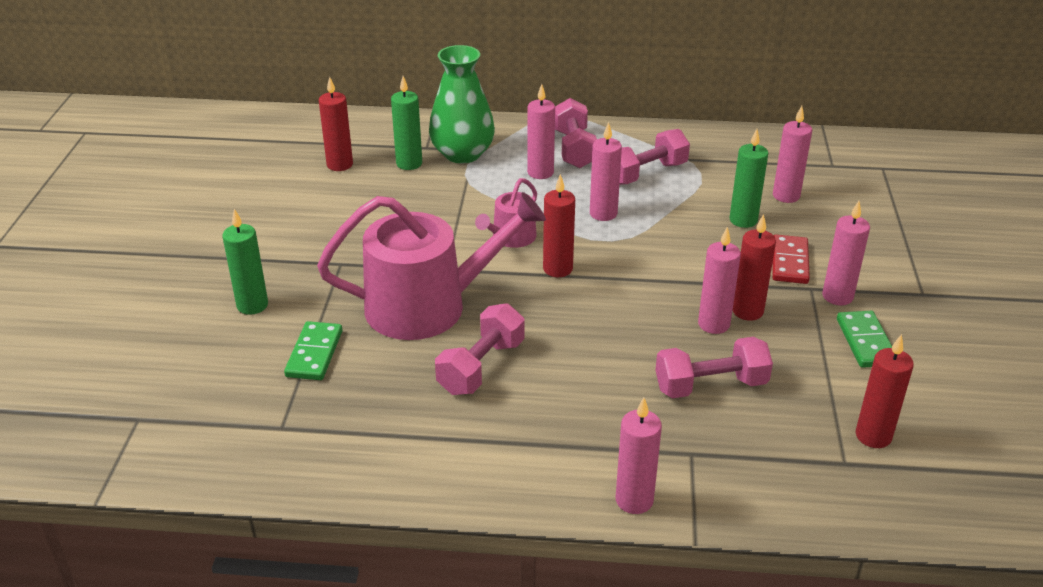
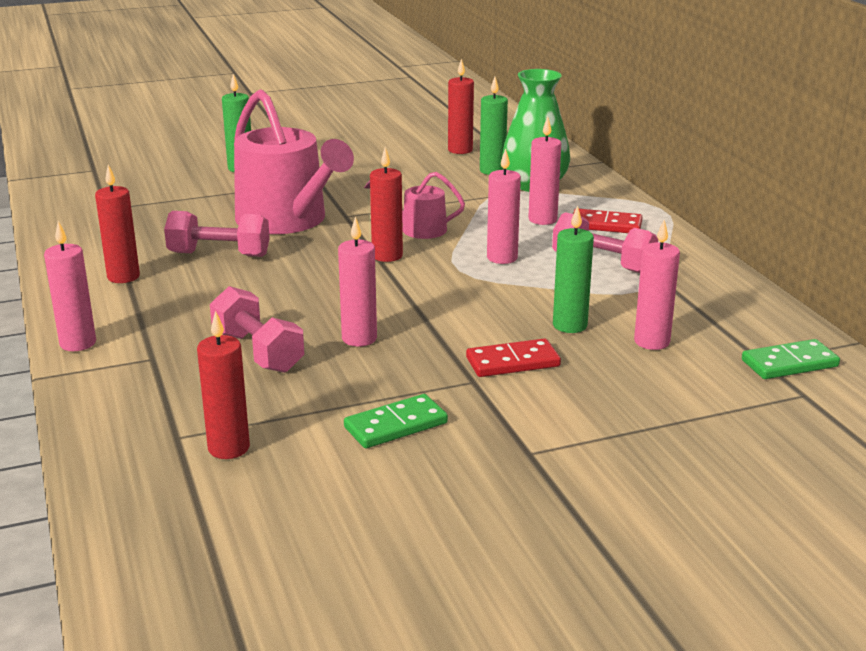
camera: 65 degrees right, 10 degrees down
green domino [284,321,343,380] -> green domino moved to [742,339,840,379]
pink dumbbell [555,98,597,168] -> red domino [573,209,642,233]
red candle [733,214,776,321] -> red candle moved to [95,165,140,283]
pink candle [822,201,870,305] -> none

